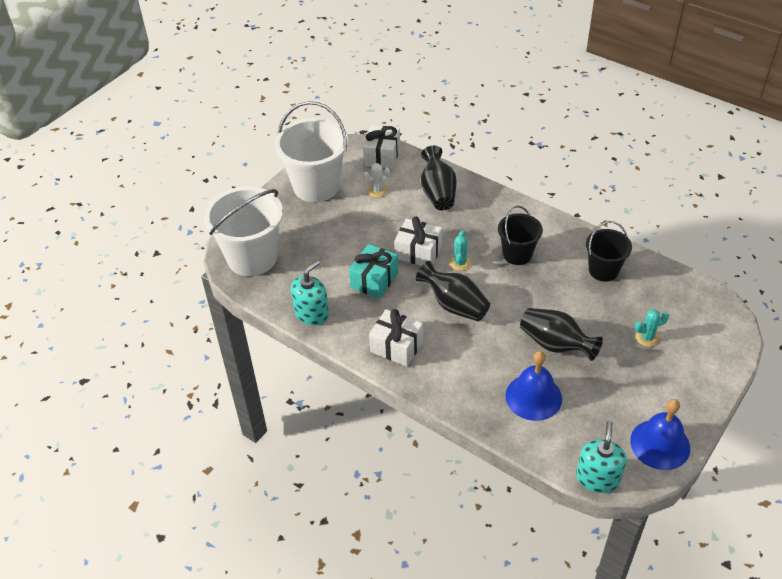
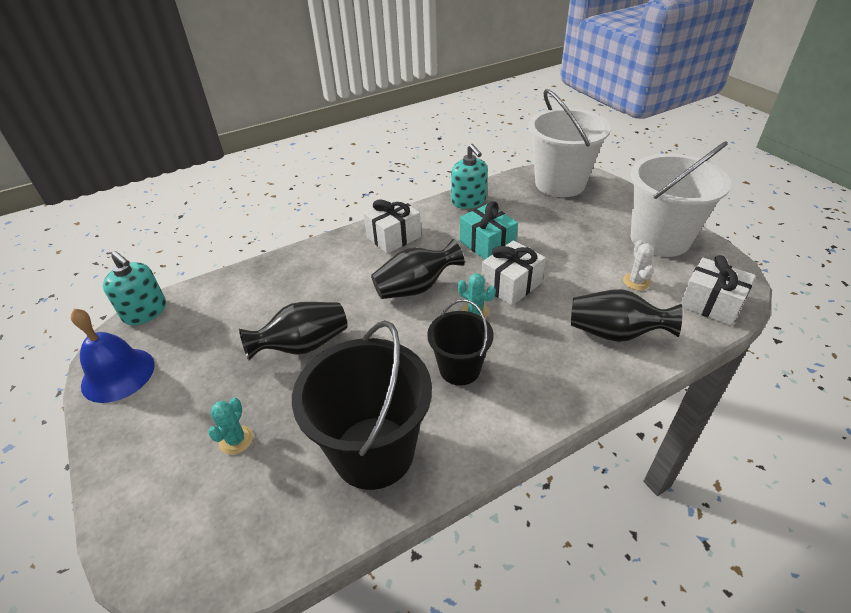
camera: 115 degrees right, 5 degrees down
blue bell [505,351,562,421] -> none
black bucket [586,221,632,282] -> black bucket [292,320,432,490], size x1.74

